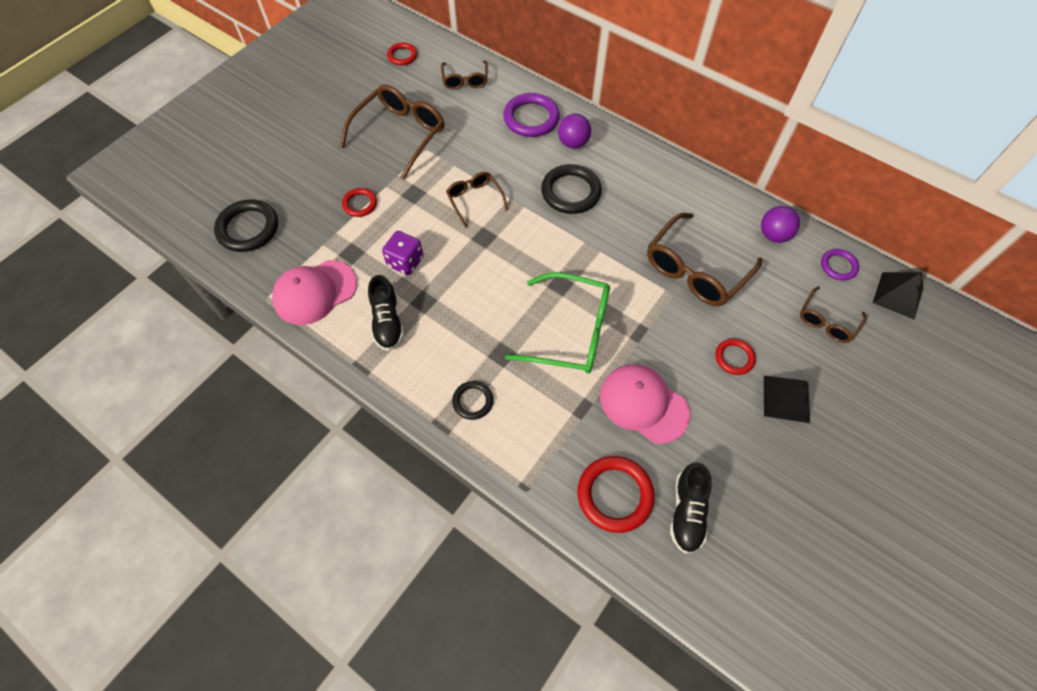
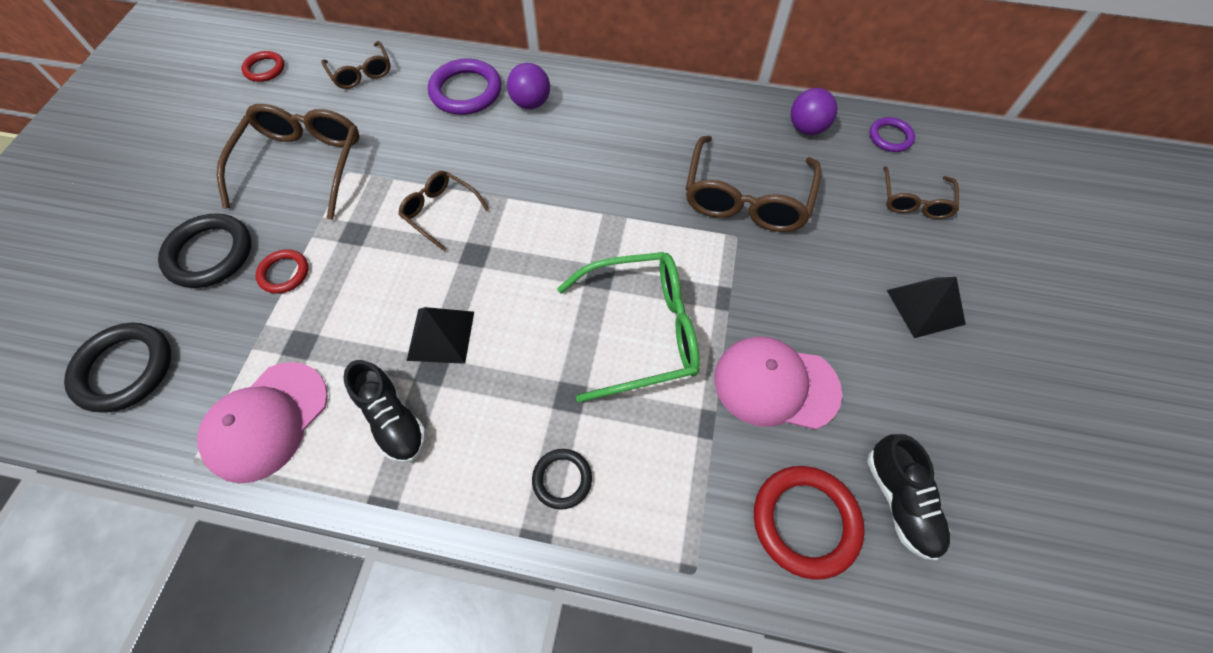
camera: 25 degrees left, 0 degrees up
purple dice [382,231,424,275] -> none
black ring [541,164,602,214] -> black ring moved to [158,213,251,288]
red ring [715,338,756,375] -> none
black pyramid [873,272,923,320] -> black pyramid moved to [407,307,474,364]

